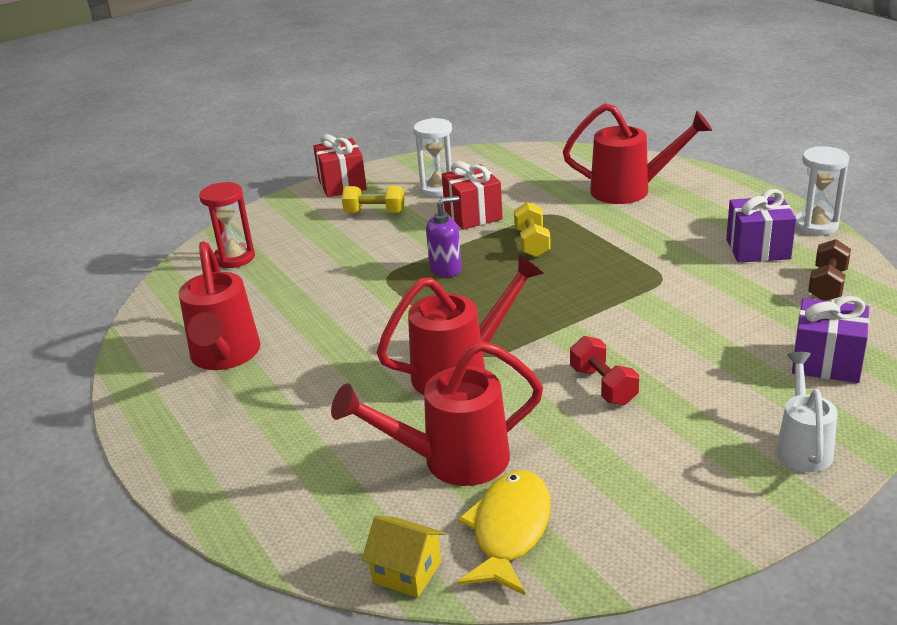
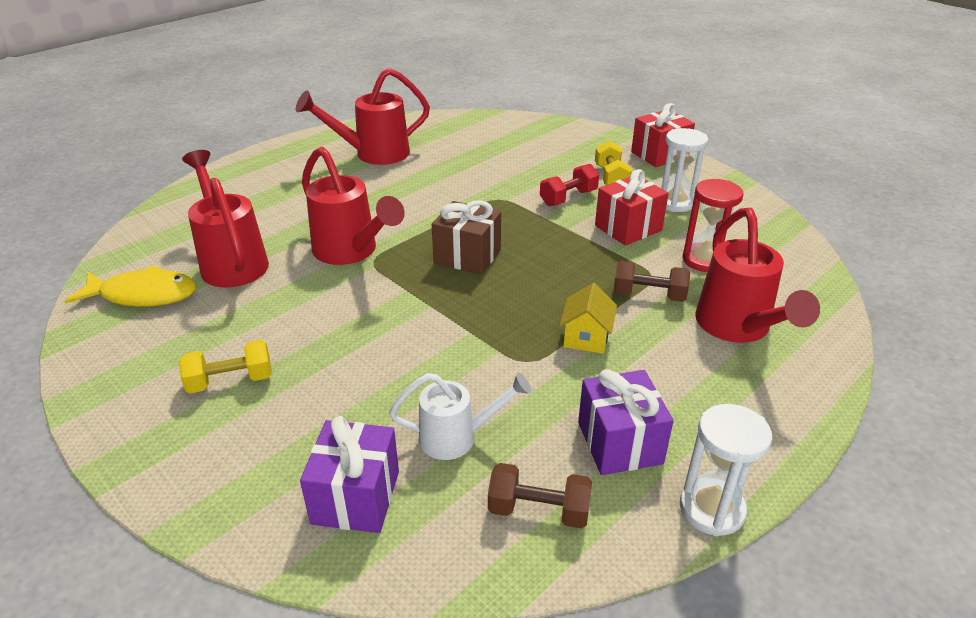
camera: 75 degrees right, 5 degrees up
red hourglass [199,182,255,268] -> red hourglass moved to [682,179,744,272]
yellow house [362,516,445,598] -> yellow house moved to [560,283,617,354]
purple soap dispenser [426,196,462,277] -> none
yellow dumbbell [514,202,551,257] -> yellow dumbbell moved to [179,340,272,393]
red dumbbell [570,336,639,405] -> red dumbbell moved to [540,164,599,206]
white watering can [776,352,838,472] -> white watering can moved to [389,373,532,460]
none -> brown gift [432,200,501,275]
none -> brown dumbbell [614,261,690,302]

